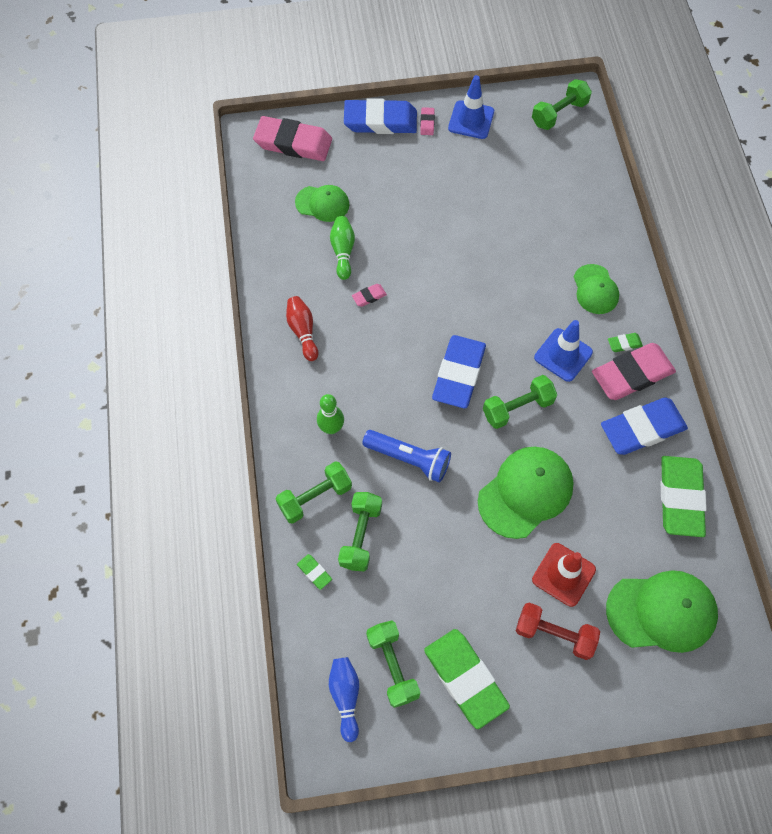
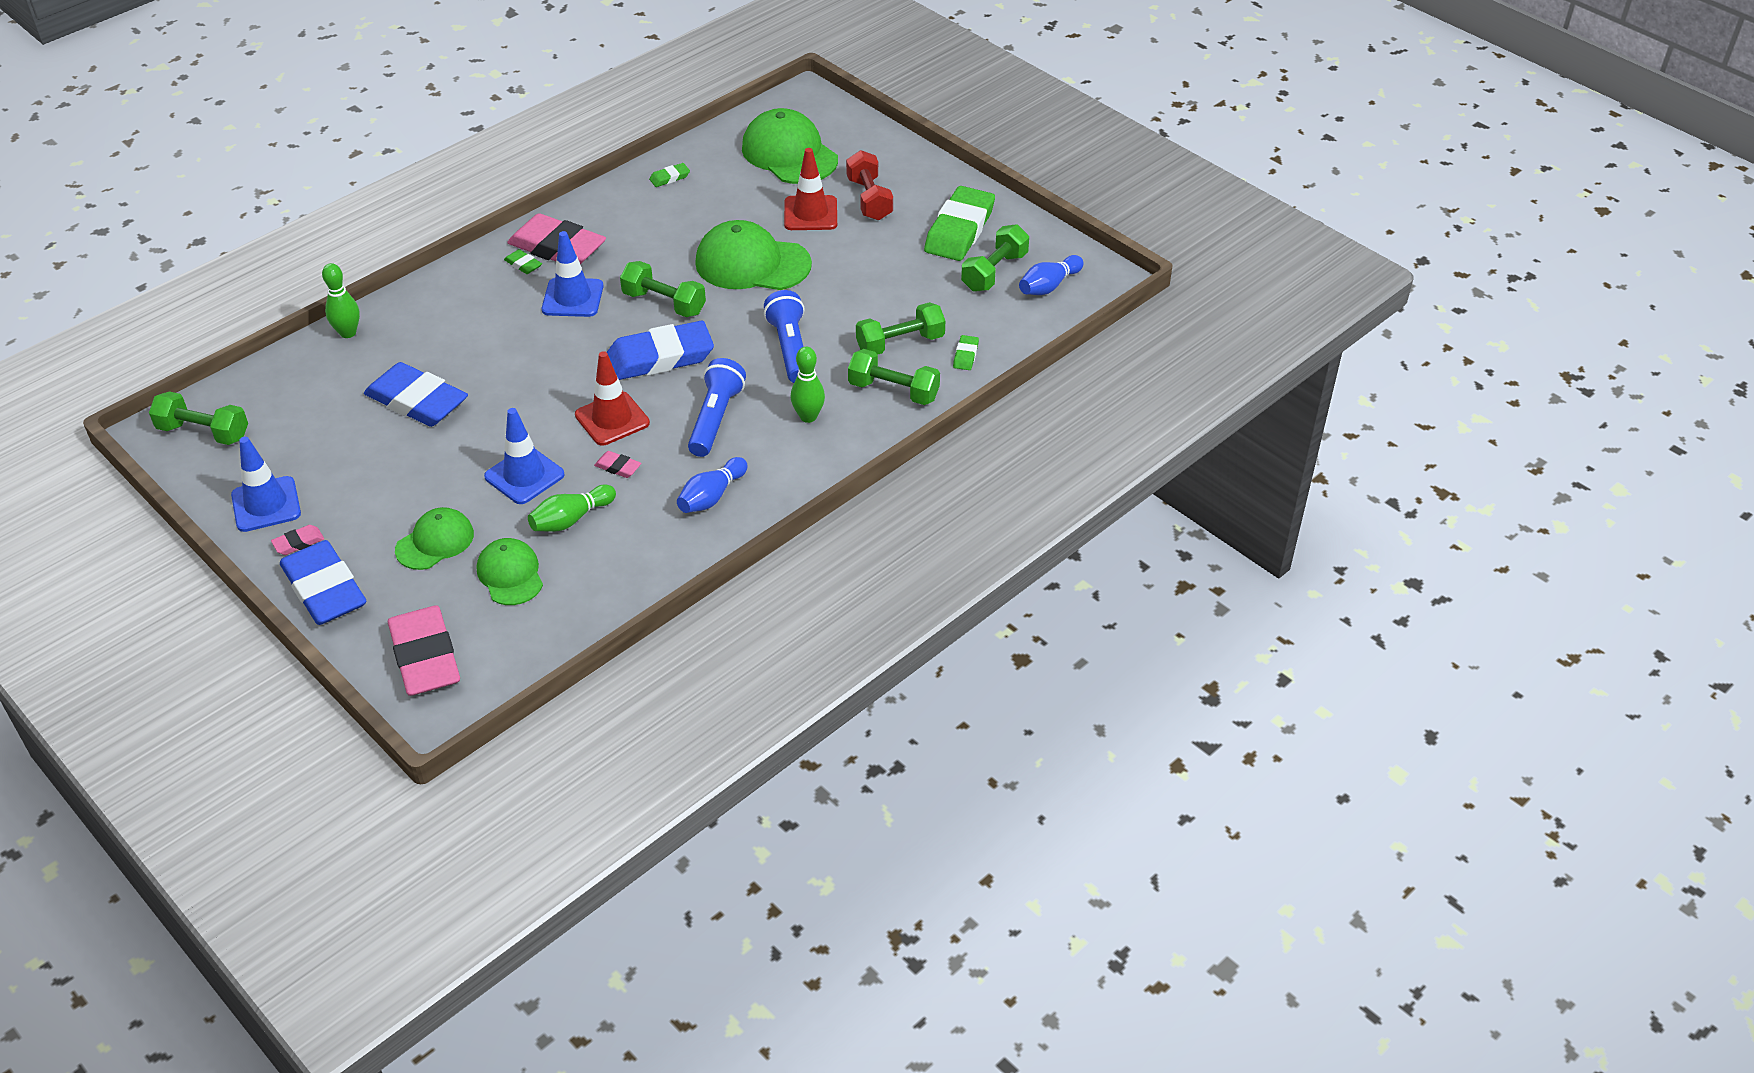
camera: 125 degrees left, 20 degrees down
red bowling pin [286,296,318,361] -> blue bowling pin [677,457,748,513]
green cap [574,264,619,314] -> green cap moved to [395,507,474,570]
blue eraser [601,397,688,455] -> blue eraser moved to [364,362,468,427]
green eraser [661,456,707,537] -> green eraser [649,163,690,187], size x0.42
none -> green bowling pin [322,263,360,338]
none -> blue traffic cone [484,408,565,504]
none -> red traffic cone [575,351,650,446]
none -> blue flashlight [688,358,746,457]

